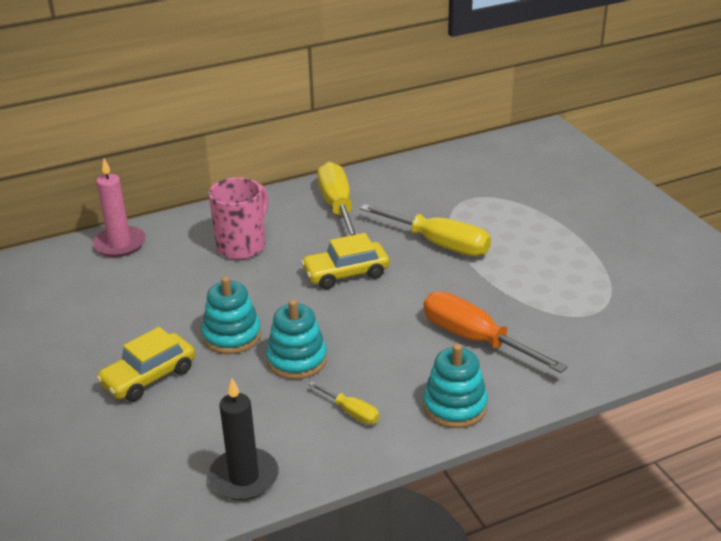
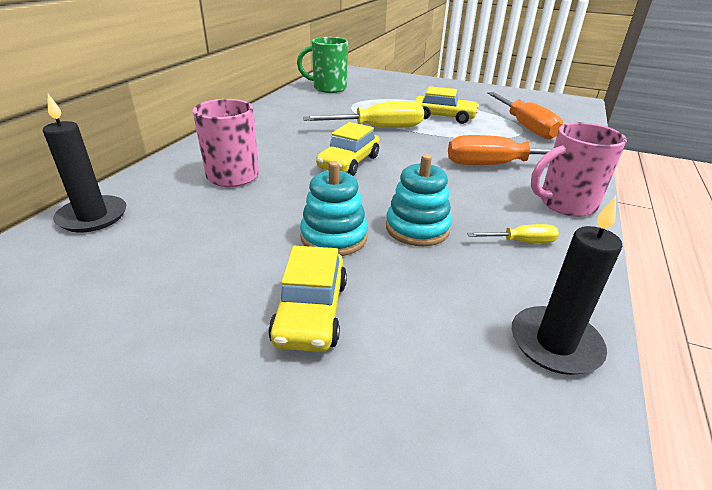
camera: 45 degrees left, 0 degrees up
pink candle [93,159,146,257] -> black candle [43,94,126,232]
yellow screwdriver [317,162,358,236] -> none
turquoise stacking toy [423,344,488,428] -> pink mug [531,122,627,217]
none -> green mug [297,37,348,93]
none -> yellow car [415,86,479,124]
none -> orange screwdriver [487,92,563,140]

